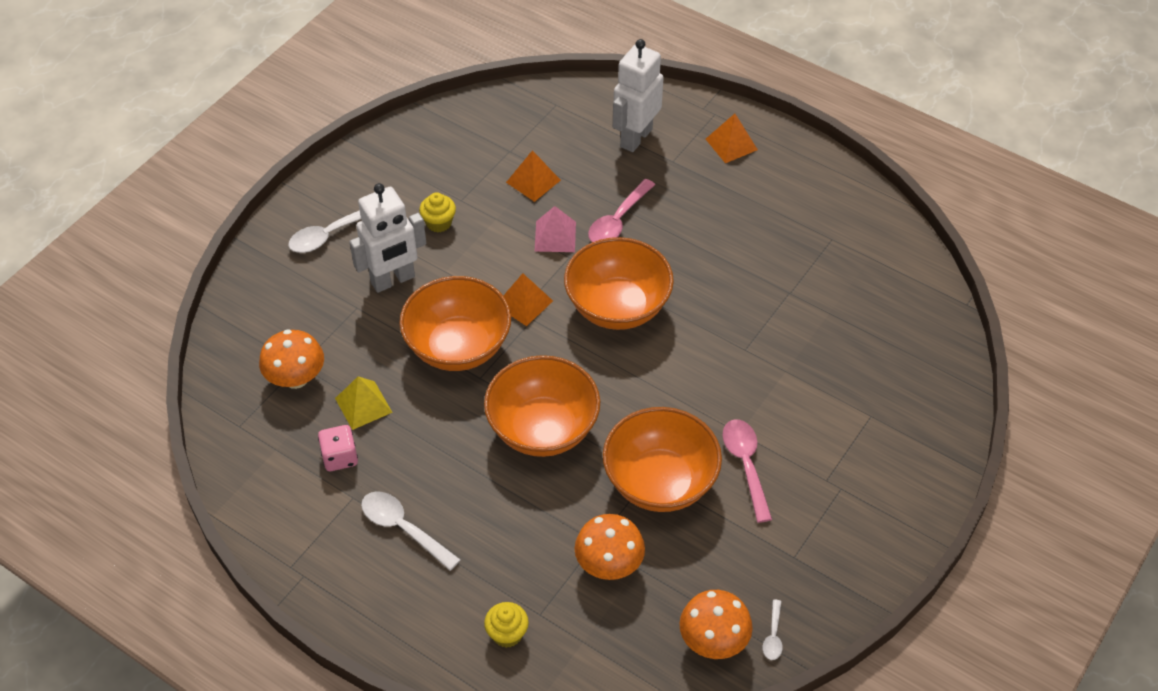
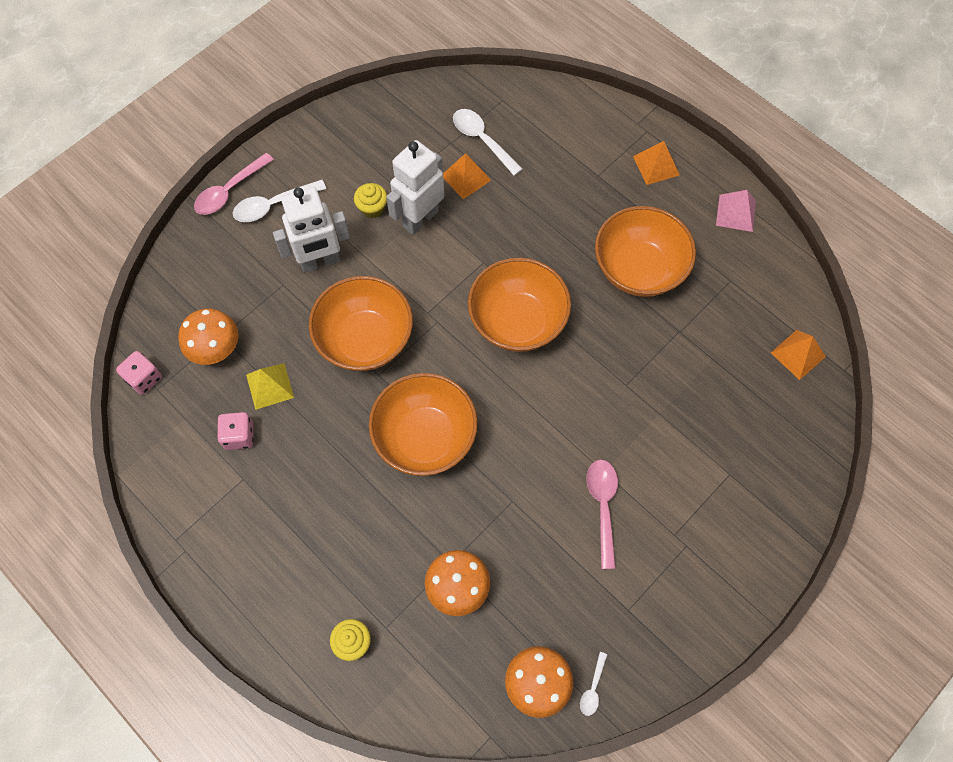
camera: 10 degrees right, 15 degrees up
white spoon [361,491,460,571] -> white spoon moved to [453,109,523,176]
orange pyramid [503,273,553,326] -> orange pyramid moved to [771,330,826,380]
pink pyramid [534,206,576,252] -> pink pyramid moved to [716,190,756,232]
pink spoon [588,179,655,242] -> pink spoon moved to [194,153,274,215]
orange bowl [603,407,722,512] -> orange bowl moved to [595,206,696,297]
white robot [613,39,664,152] -> white robot moved to [386,140,444,235]
none -> pink dice [116,351,162,395]

